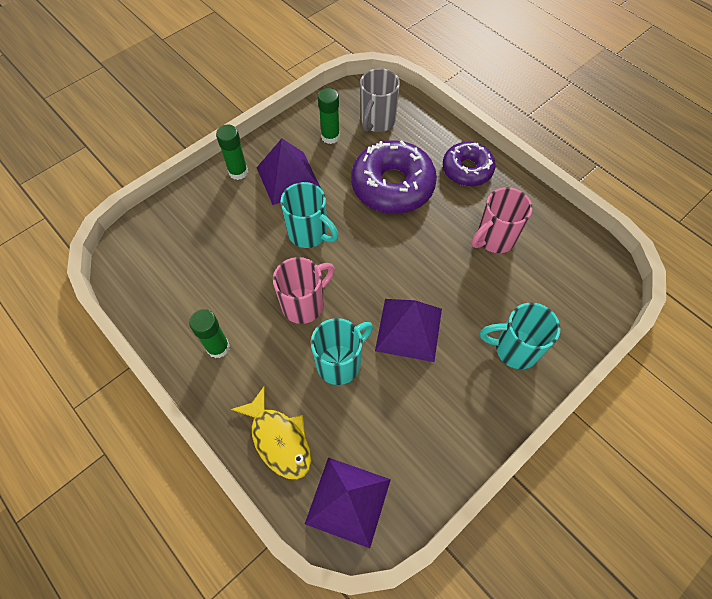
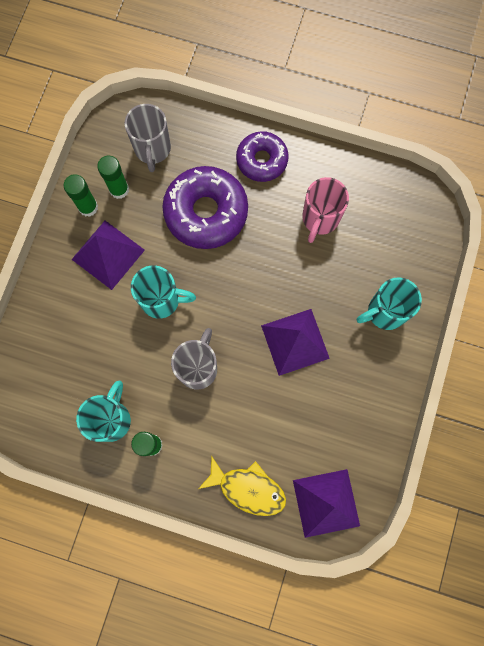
camera: 30 degrees left, 15 degrees up
green glue stick [216,125,248,180] -> green glue stick moved to [63,174,98,217]
pink mug [273,257,335,324] -> grey mug [171,328,217,389]
turquoise mug [311,318,373,385] -> turquoise mug moved to [76,380,131,442]

